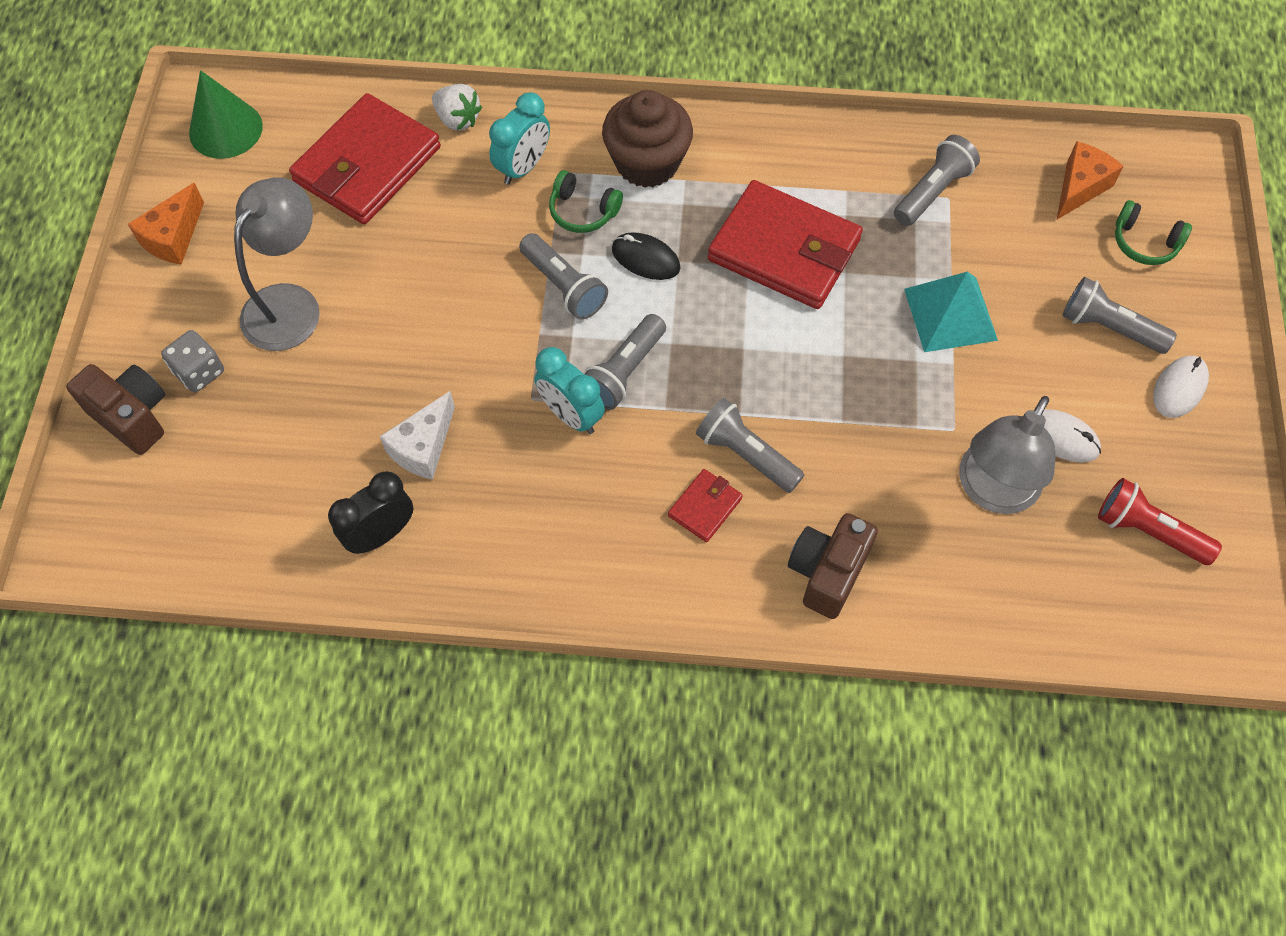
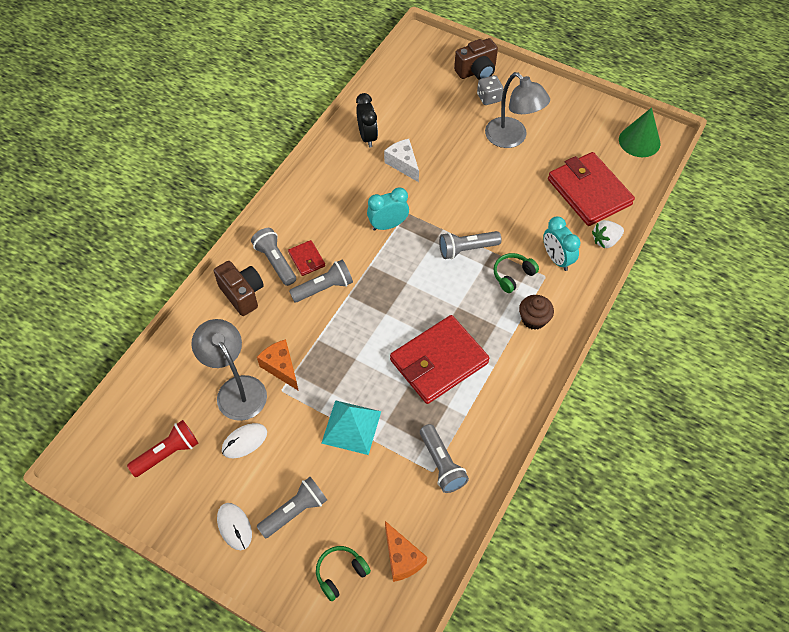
camera: 115 degrees right, 5 degrees down
orange cheese [128,183,204,265] -> orange cheese moved to [257,339,299,391]
grey flashlight [584,314,666,410] -> grey flashlight moved to [251,228,296,286]
brown cupcake [602,90,693,188] -> brown cupcake [519,295,554,330], size x0.61
black mouse [612,232,680,280] -> none

